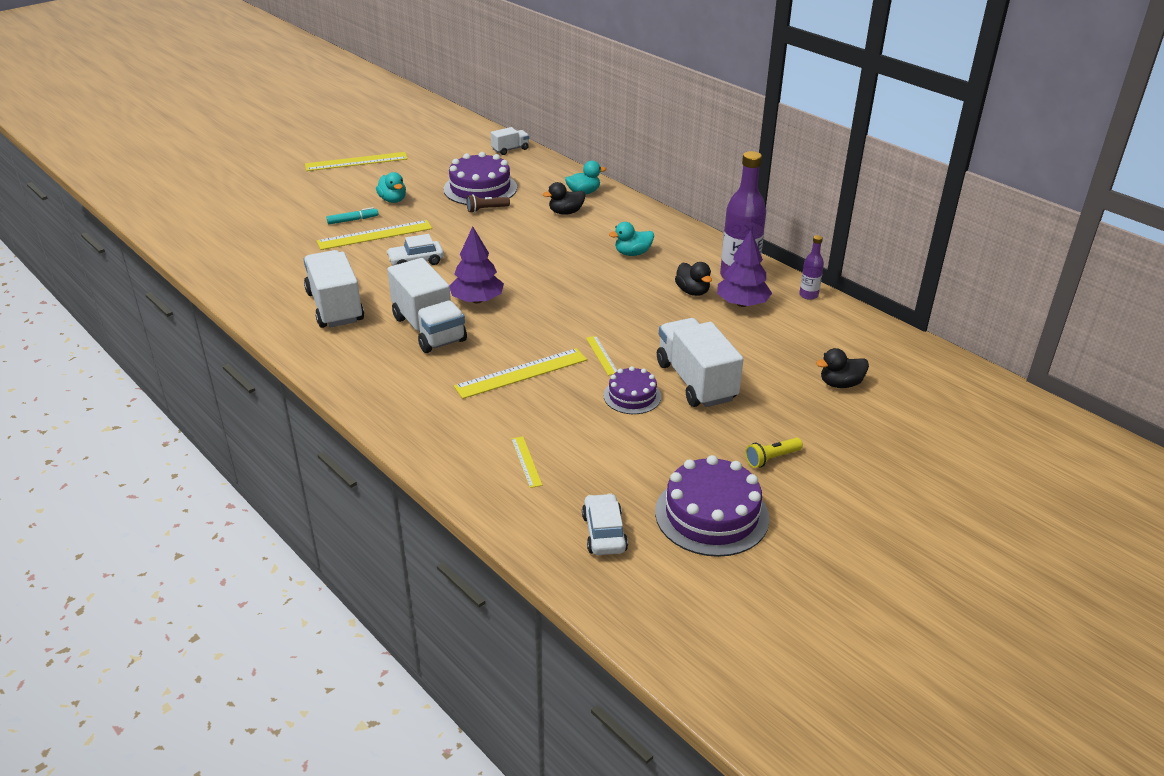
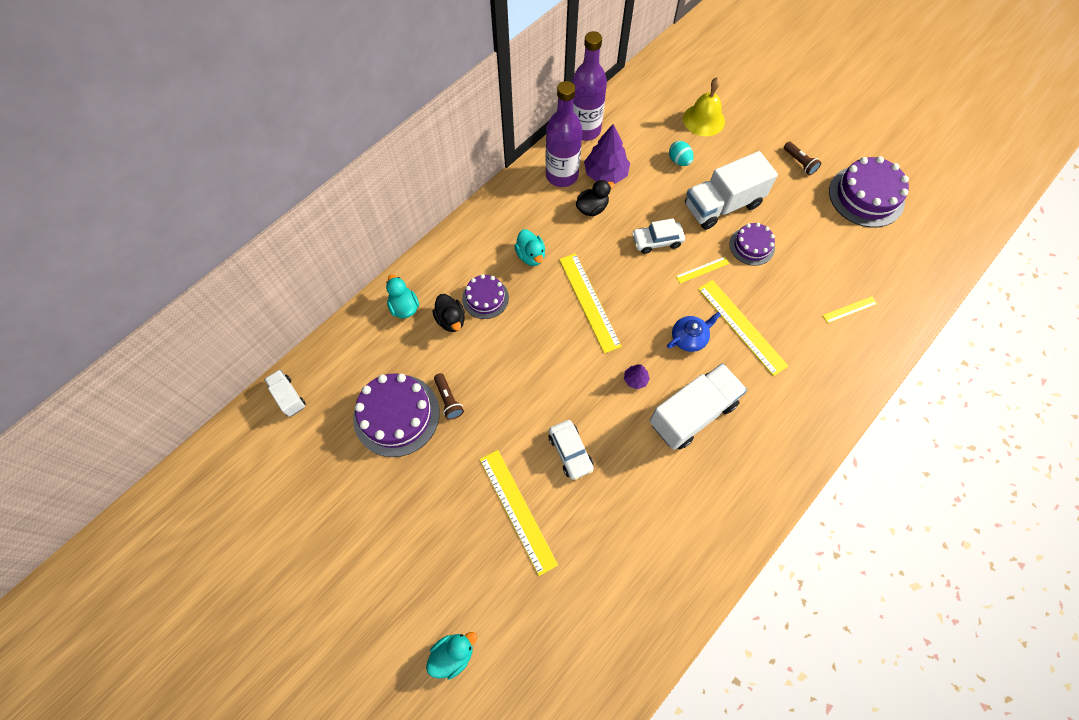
camera: 95 degrees left, 30 degrees up
white truck [303,250,364,328] -> none
yellow ruler [305,152,408,171] -> yellow ruler moved to [559,253,622,353]
turquoise marker [326,207,378,224] -> none
turquoise duck [376,172,406,203] -> turquoise duck moved to [426,632,477,680]
purple tree [449,226,504,304] -> purple tree [624,364,650,389], size x0.49
white car [582,493,628,555] -> white car moved to [632,218,685,254]
yellow flashlight [745,438,803,468] -> brown flashlight [784,141,821,175]
purple bottle [799,235,824,300] -> purple bottle [572,31,607,141], size x2.04
black duck [816,348,869,388] -> yellow bell [683,77,725,136]
none -> purple cake [462,274,509,319]
none -> blue teapot [667,312,721,352]
none -> turquoise egg [669,141,694,166]

